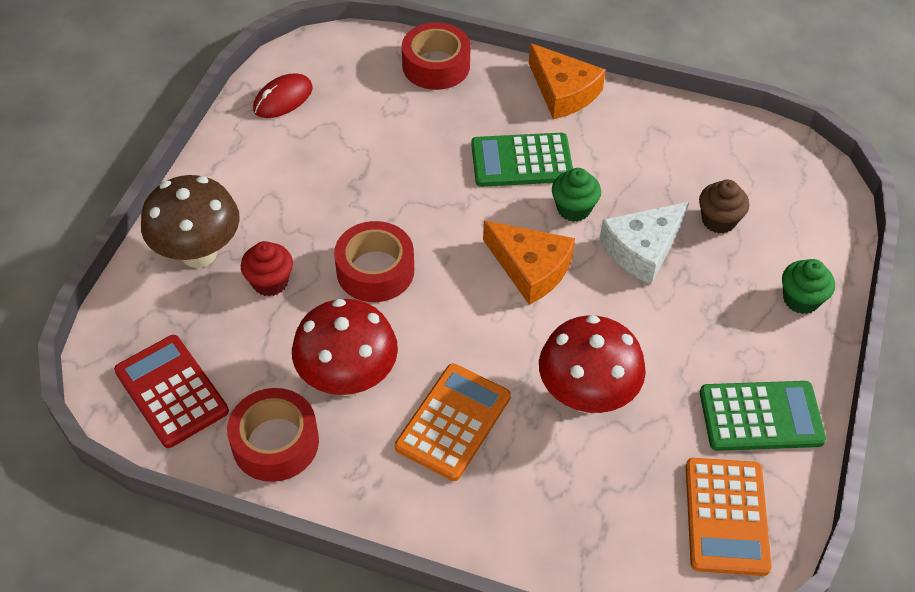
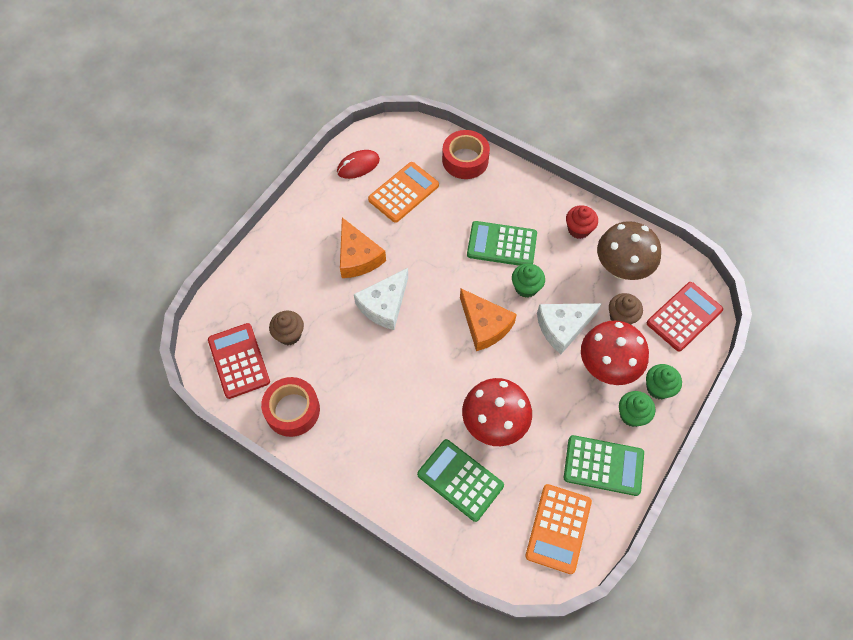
camera: 15 degrees right, 10 degrees up
brown mushroom [141,175,240,268] -> brown mushroom moved to [597,221,661,280]
red cupcake [241,241,293,296] -> red cupcake moved to [566,205,598,239]
red mushroom [292,299,398,396] -> red mushroom moved to [581,320,649,385]
red tape [334,221,414,302] -> white cheese [354,268,408,330]
orange calculator [395,363,511,481] -> orange calculator moved to [368,162,439,223]
orange cheese [529,43,606,119] -> orange cheese moved to [340,218,386,278]
none -> brown cupcake [269,311,304,345]
none -> green calculator [417,439,504,522]
none -> green cupcake [619,391,655,427]
none -> red calculator [647,282,723,352]

